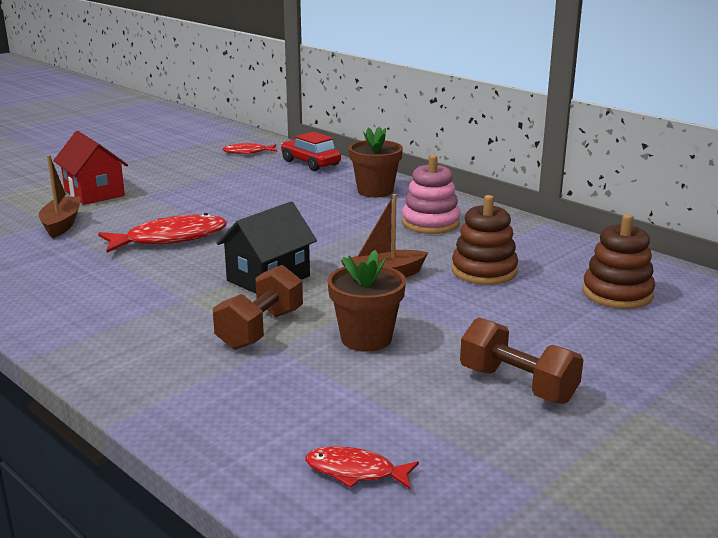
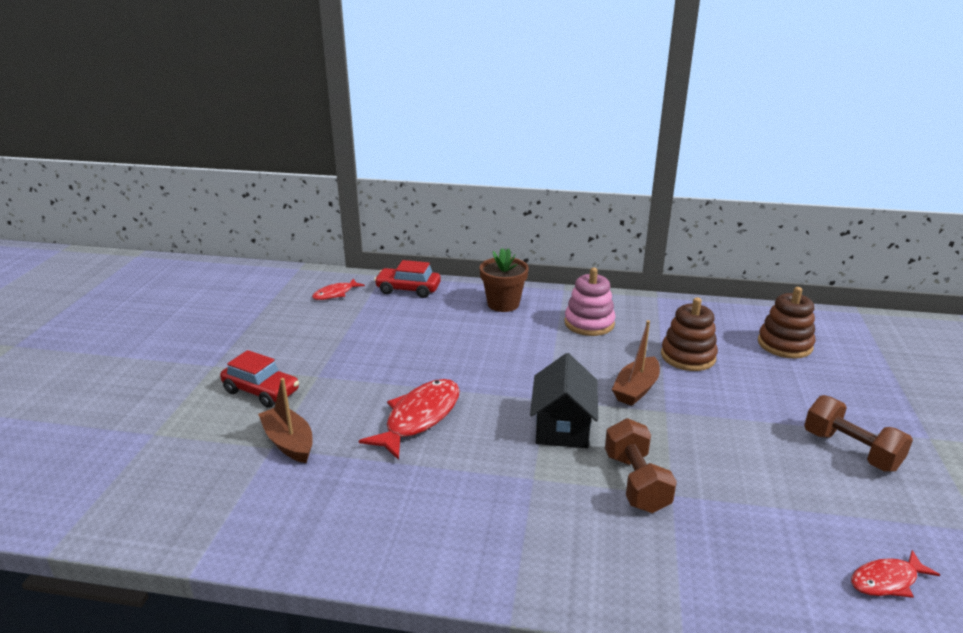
camera: 35 degrees left, 5 degrees up
red house [53,131,128,205] -> red car [220,350,299,408]
brown flower pot [327,250,406,352] -> none
brown dumbbell [460,318,584,404] -> brown dumbbell turned 45 degrees clockwise [804,395,913,472]

